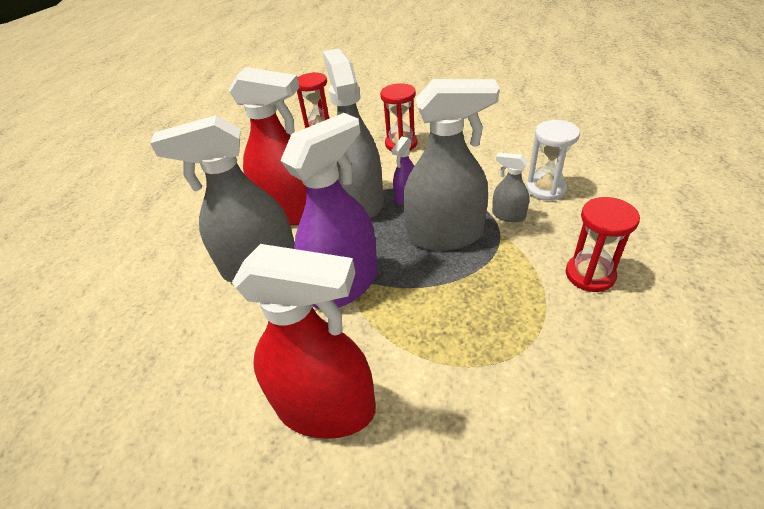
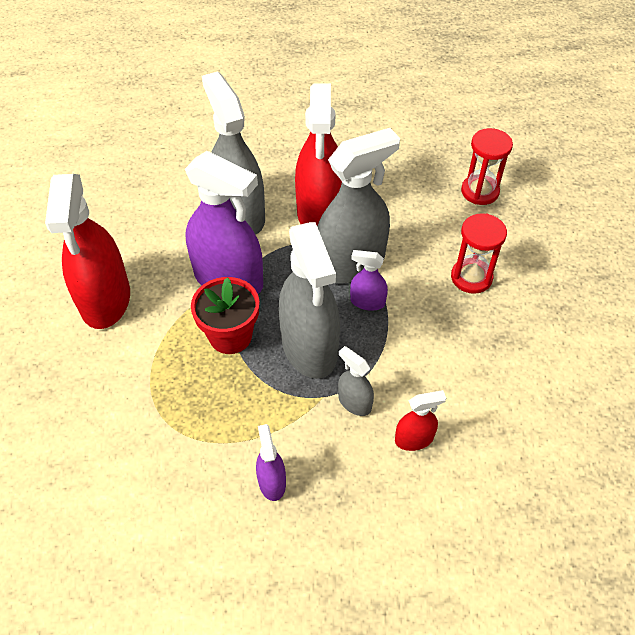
camera: 70 degrees right, 10 degrees up
grey spray bottle [492,152,530,222] -> grey spray bottle turned 60 degrees counterclockwise [338,346,374,416]
white hourglass [526,120,580,201] -> red spray bottle [395,390,446,451]
red hourglass [566,197,640,292] -> purple spray bottle [256,424,286,501]
none -> red flower pot [191,277,259,354]

